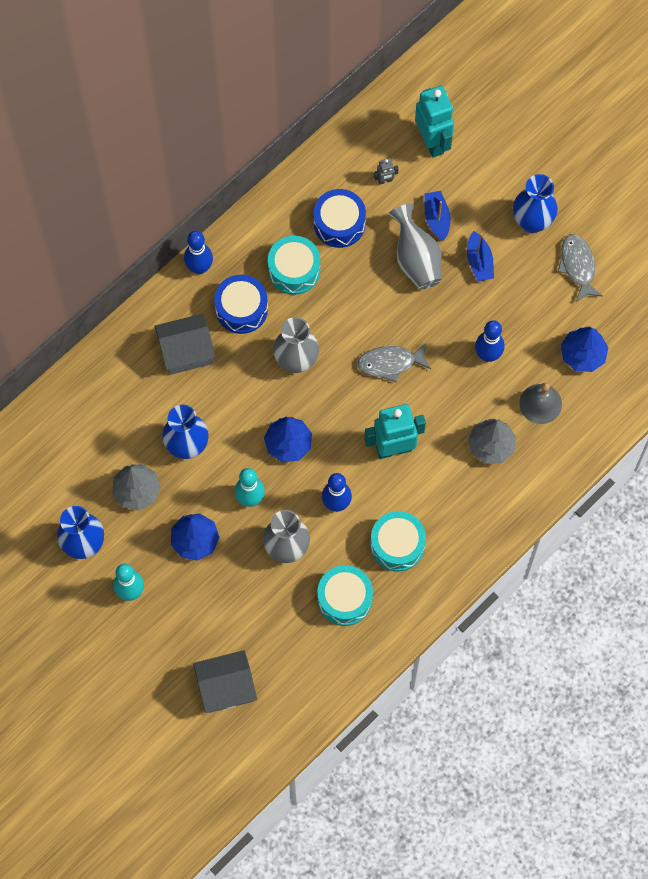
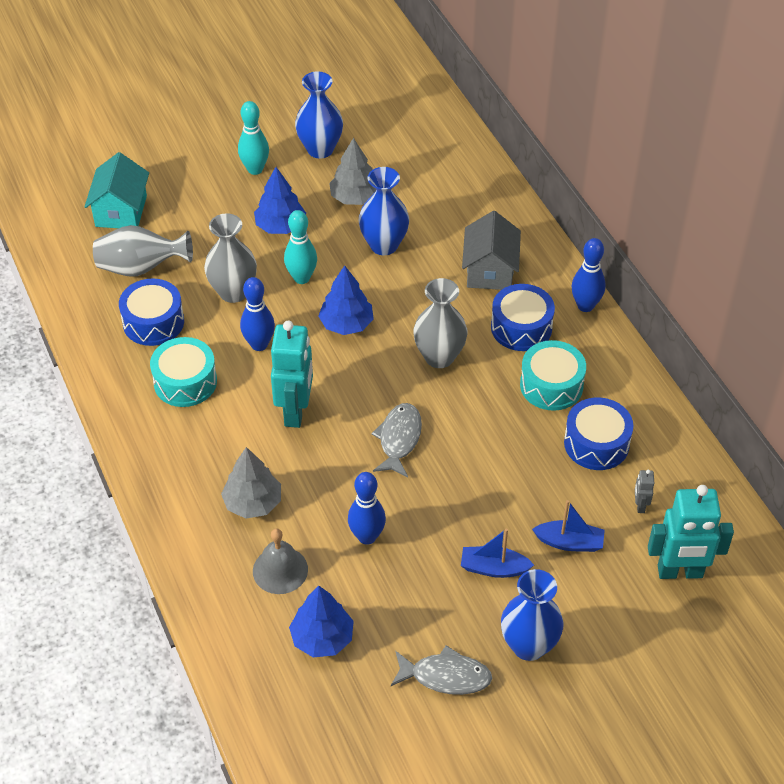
camera: 110 degrees right, 20 degrees down
grey house [193,650,257,713] -> turquoise house [84,152,149,228]
turquoise drum [317,565,373,626] -> blue drum [119,279,184,346]
grey vase [388,204,442,290] -> grey vase moved to [93,225,193,277]

